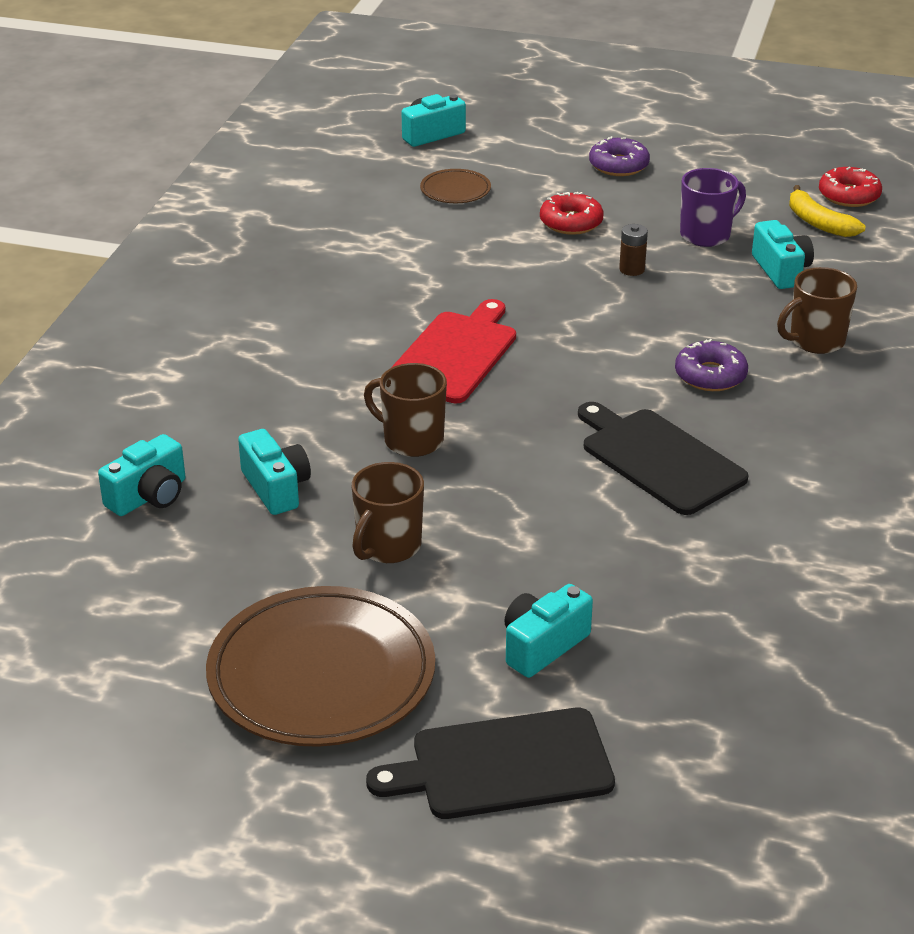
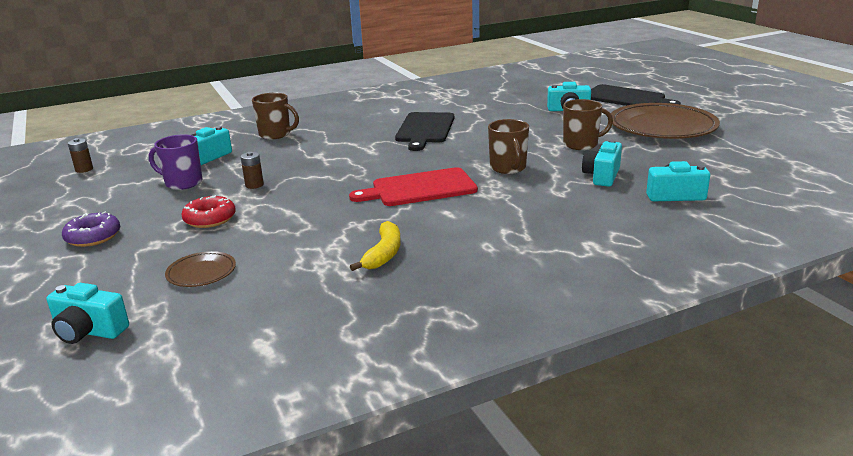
camera: 130 degrees left, 10 degrees down
purple donut [675,339,748,391] -> none
yellow banana [789,185,866,237] -> yellow banana moved to [350,221,401,271]
red donut [819,167,882,207] -> brown battery [68,138,93,173]

